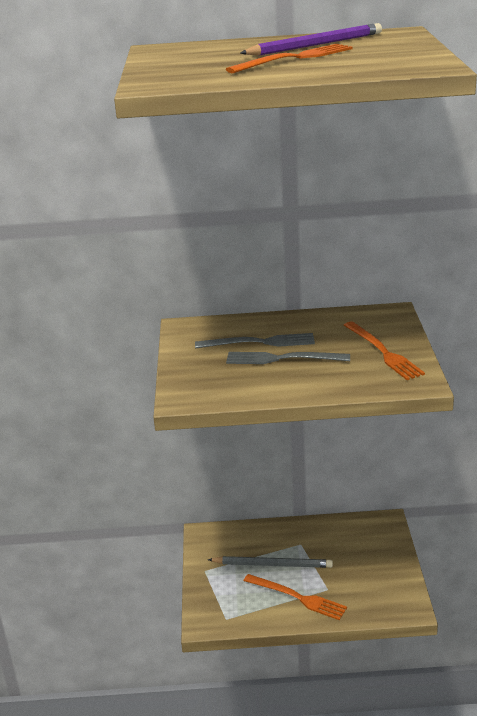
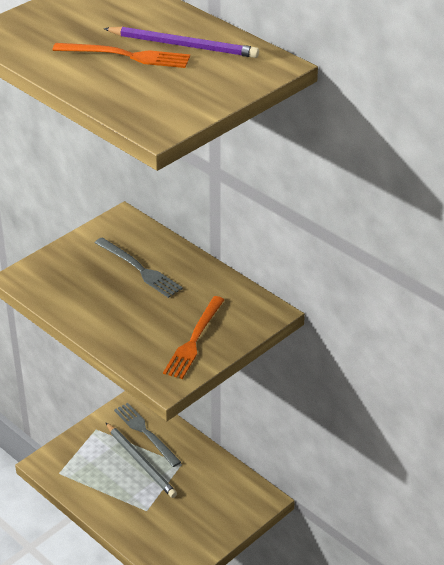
camera: 45 degrees right, 10 degrees up
grey fork [226,352,350,364] -> grey fork moved to [114,403,181,467]
orange fork [244,574,347,620] -> none

